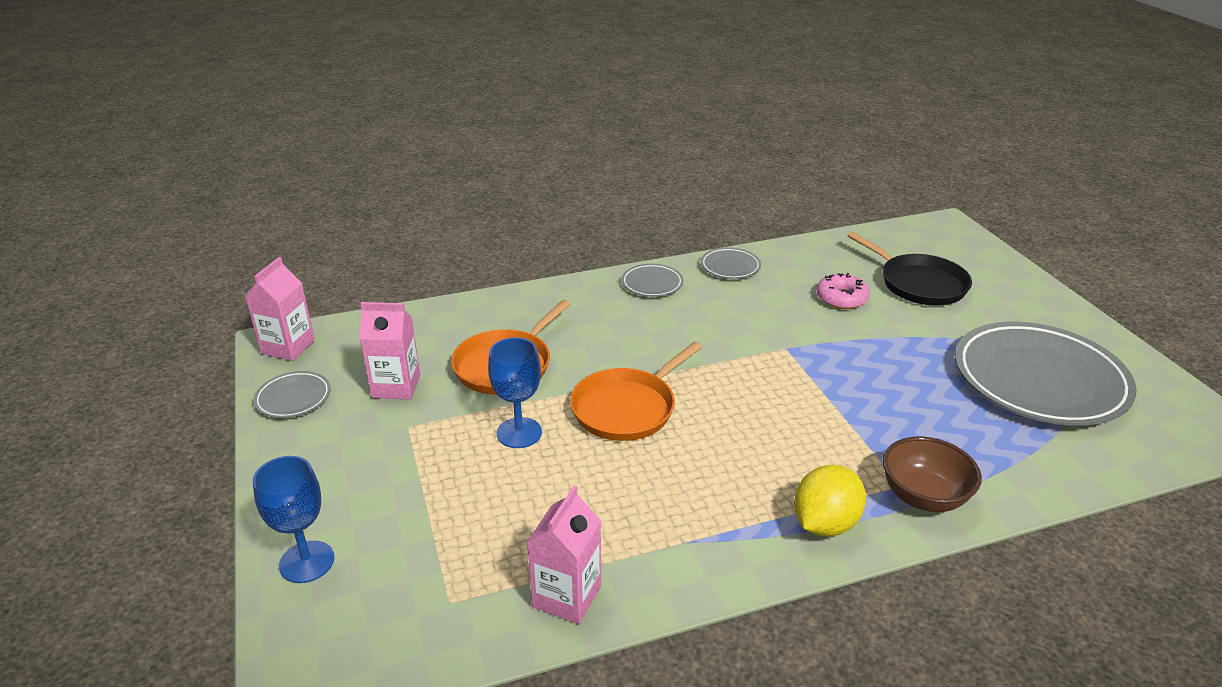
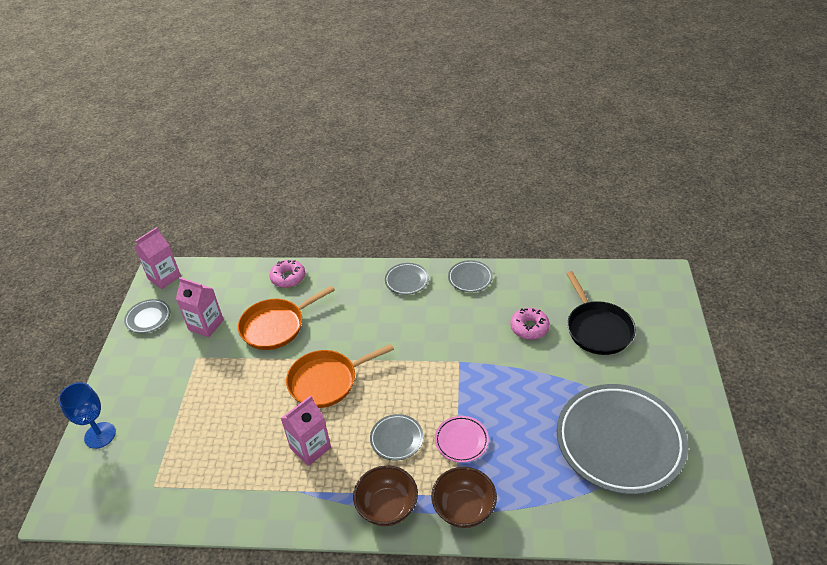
camera: 25 degrees right, 10 degrees up
blue goblet [488,337,542,448] -> none
pink carton [527,485,601,624] -> pink carton moved to [281,396,331,466]
yellow lemon [794,465,866,537] -> brown bowl [353,465,418,526]
none -> pink donut [269,260,305,288]
none -> grey plate [370,414,423,461]
none -> pink plate [435,416,489,463]

